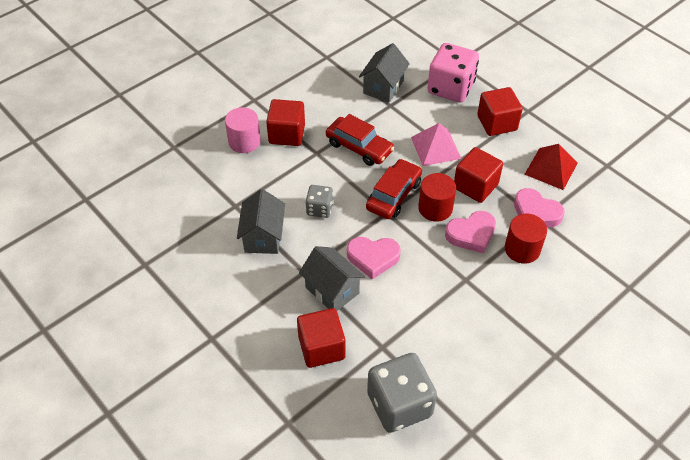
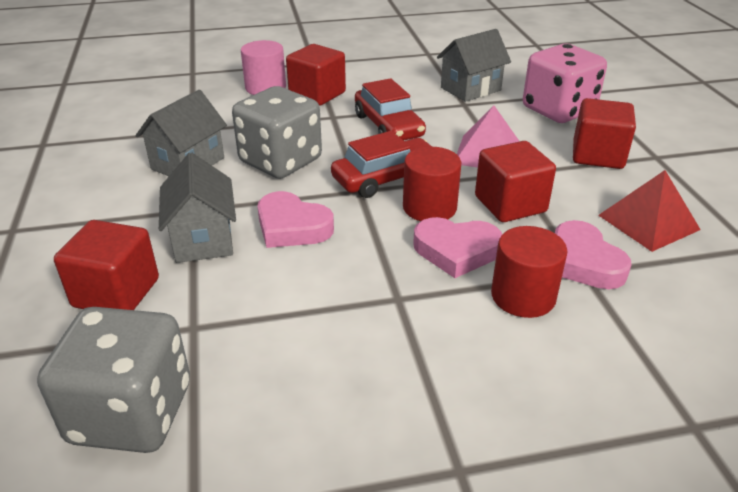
camera: 30 degrees right, 15 degrees down
grey dice [306,185,333,218] -> grey dice [232,86,322,179], size x1.89

